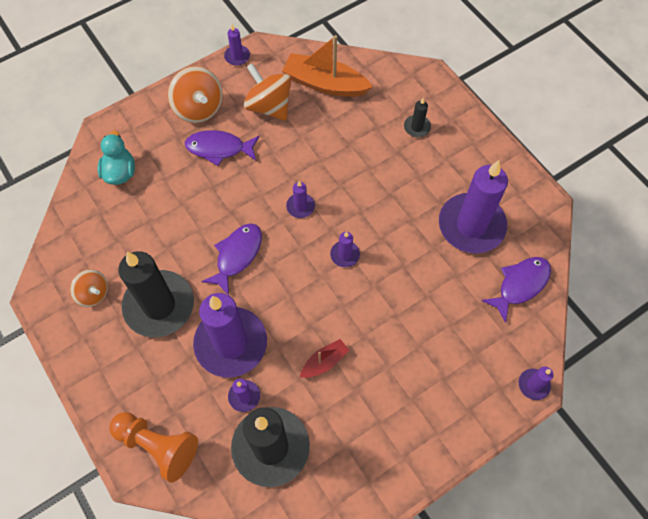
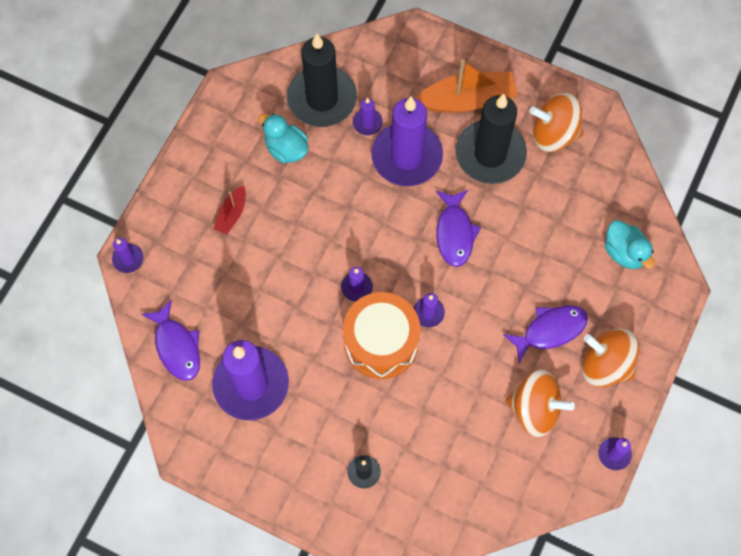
camera: 150 degrees right, 5 degrees up
orange spinning top [70,269,108,307] -> orange spinning top [529,93,583,152], size x1.63
orange pawn [109,412,198,483] -> none
orange boat [282,35,373,97] -> orange boat moved to [415,59,518,113]
red boat [300,339,349,378] -> red boat moved to [214,186,246,235]
purple fish [481,257,551,323] -> purple fish turned 45 degrees counterclockwise [141,299,200,381]
none -> turquoise duck [258,113,309,163]
none -> orange drum [343,292,421,379]

